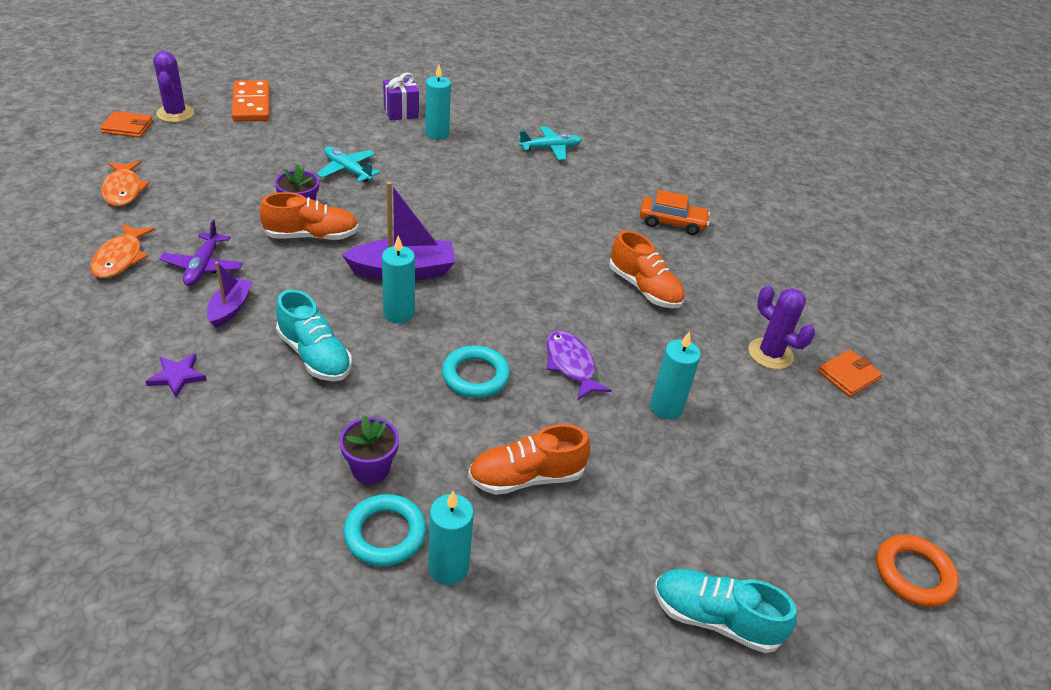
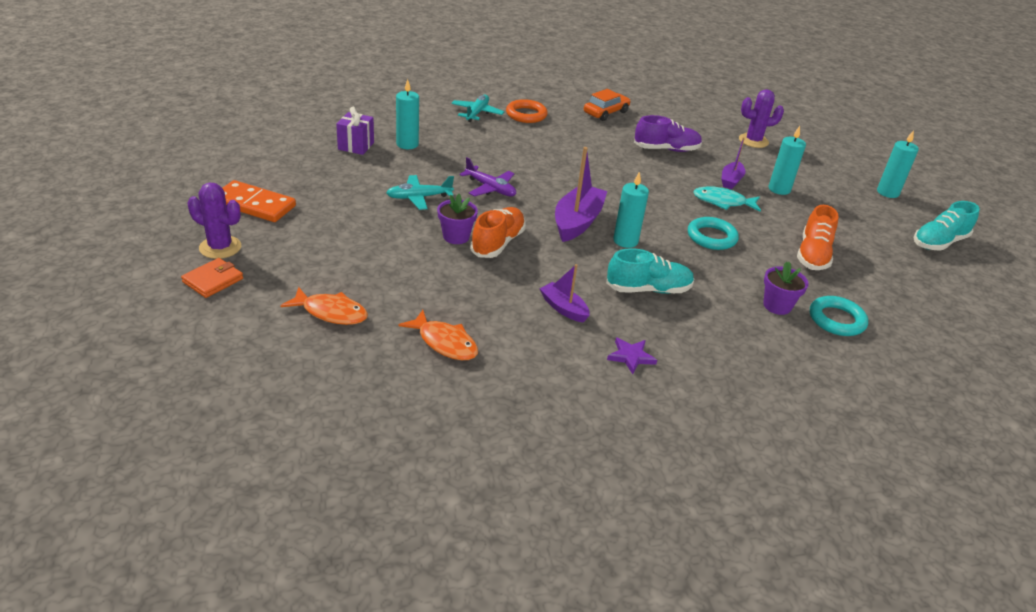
camera: 55 degrees left, 5 degrees down
purple plane [160,220,243,286] -> purple plane moved to [460,157,516,196]
turquoise candle [428,491,474,585] -> turquoise candle moved to [877,130,919,198]
purple fish [546,331,612,401] -> turquoise fish [693,186,761,212]
orange shoe [609,231,685,309] -> purple shoe [634,115,702,152]
orange wallet [818,349,882,397] -> none
orange ring [876,534,959,607] -> orange ring moved to [506,99,548,123]
none -> purple boat [722,137,745,189]

